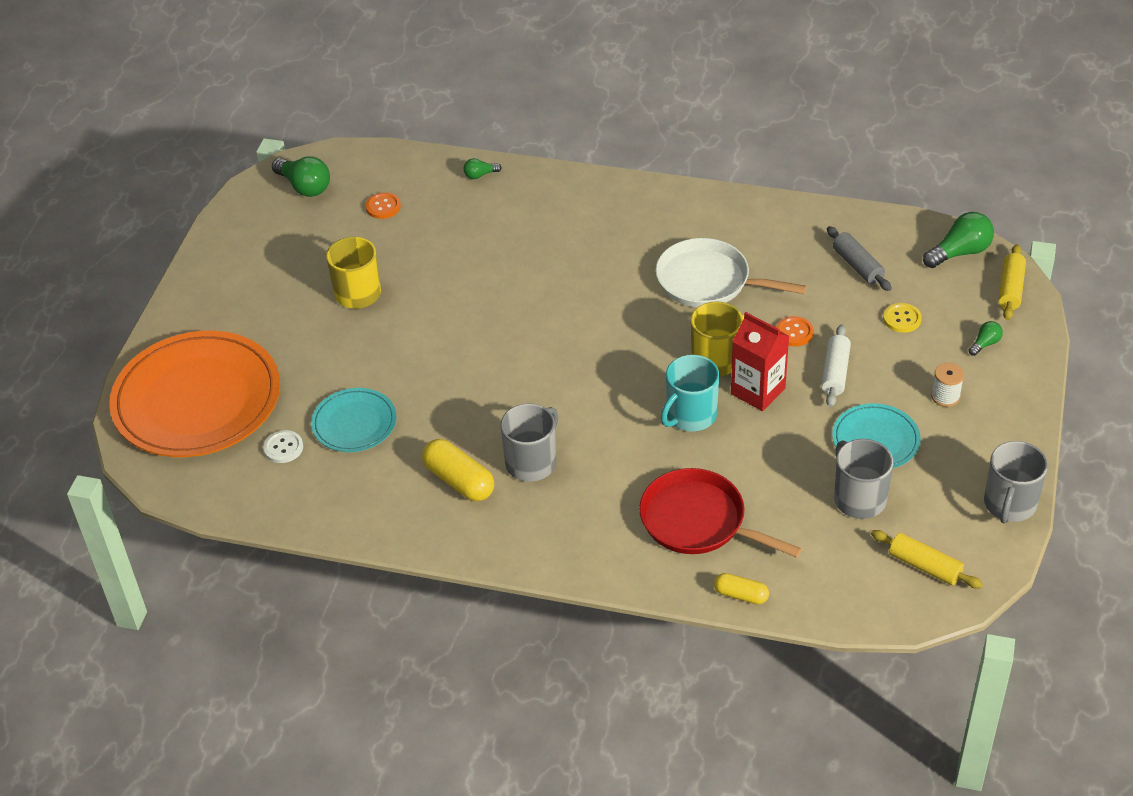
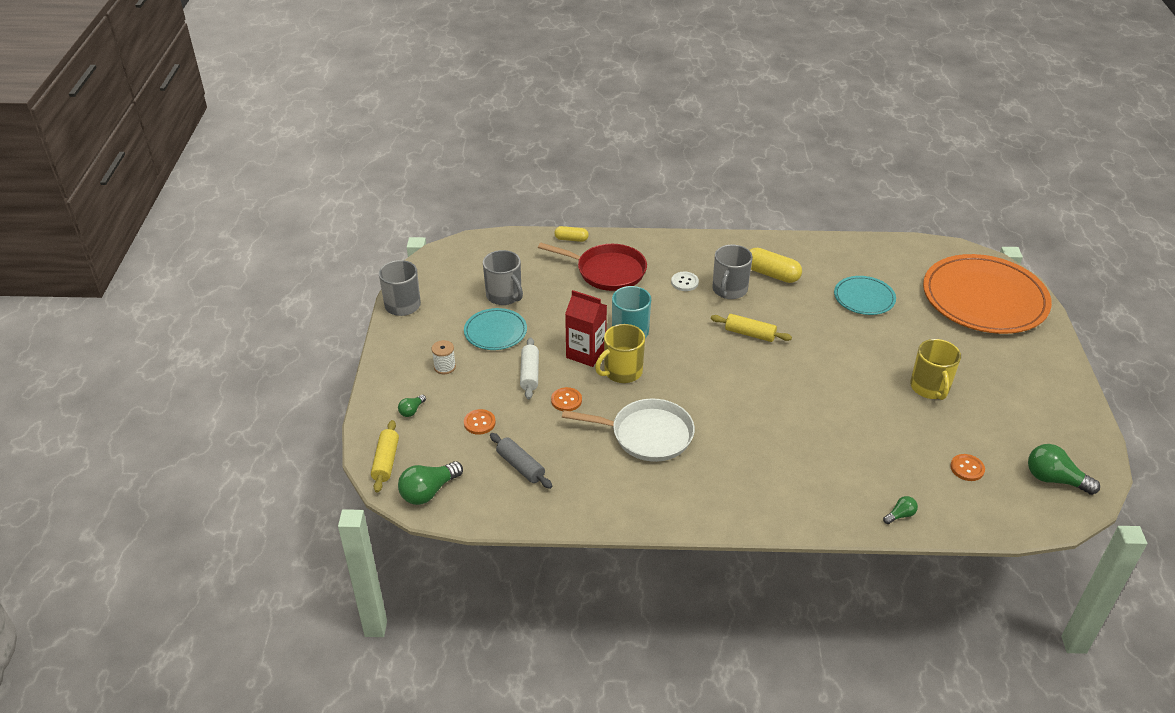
camera: 165 degrees right, 5 degrees down
white button [263,430,303,463] -> white button moved to [671,272,699,291]
yellow rolling pin [871,530,983,589] -> yellow rolling pin moved to [711,314,792,342]
yellow button [883,303,922,333] -> orange button [464,409,496,435]

